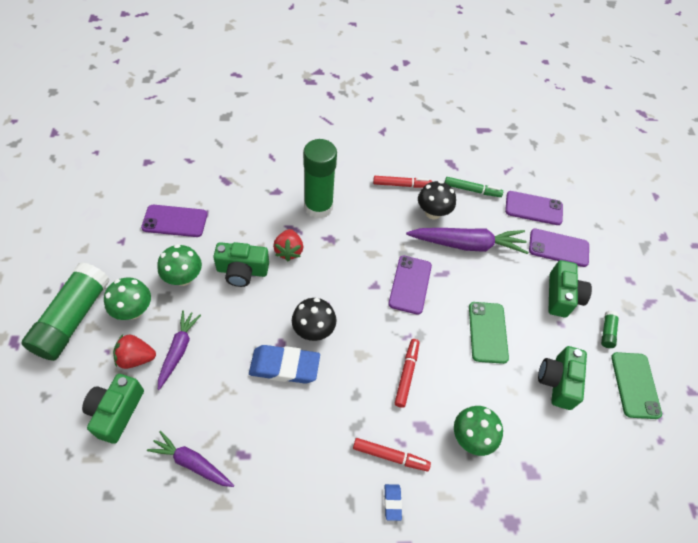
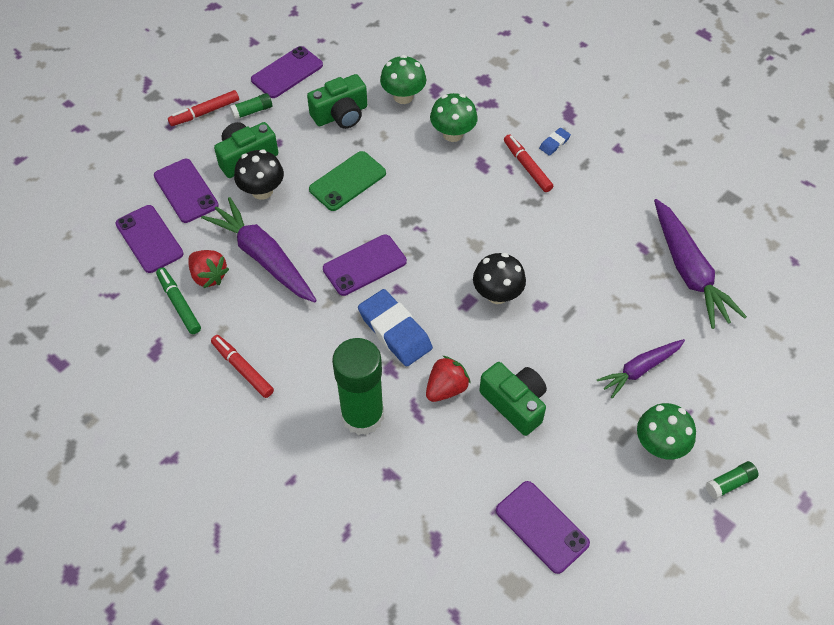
camera: 130 degrees left, 0 degrees up
green glue stick [21,262,110,361] -> green glue stick [706,461,759,499], size x0.41
green camera [82,374,144,444] -> none
red strawberry [113,334,156,369] -> red strawberry moved to [188,250,229,288]
purple carrot [147,431,234,487] -> purple carrot [654,199,747,329], size x1.63
green mushroom [157,244,202,286] -> green mushroom moved to [380,55,426,104]
blue eraser [249,345,320,384] -> blue eraser moved to [358,289,433,367]
red marker [395,339,420,408] -> red marker moved to [168,90,239,126]
black mushroom [418,181,456,219] -> black mushroom moved to [234,149,284,200]
green phone [611,352,662,419] -> purple phone [251,46,323,98]

